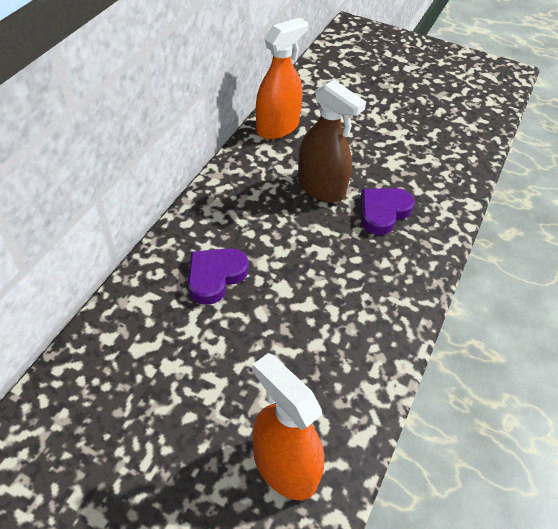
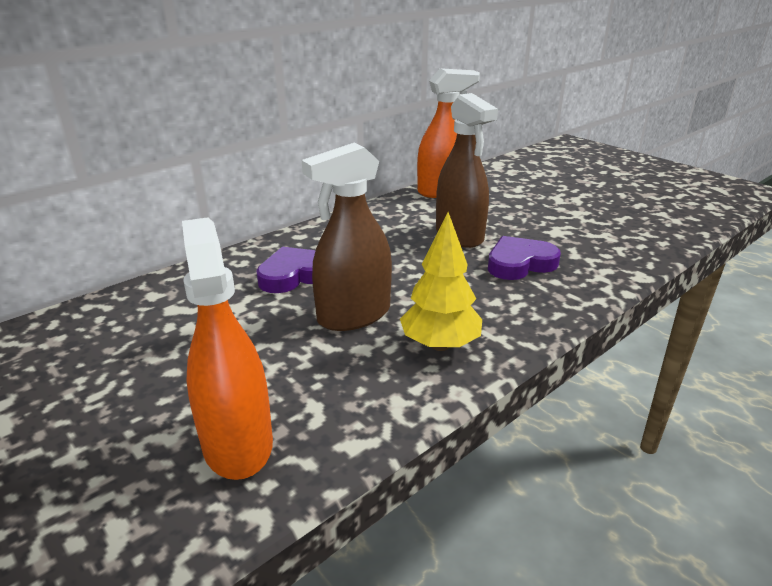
camera: 25 degrees right, 20 degrees down
none -> brown spray bottle [302,143,392,331]
none -> yellow tree [400,212,482,351]

